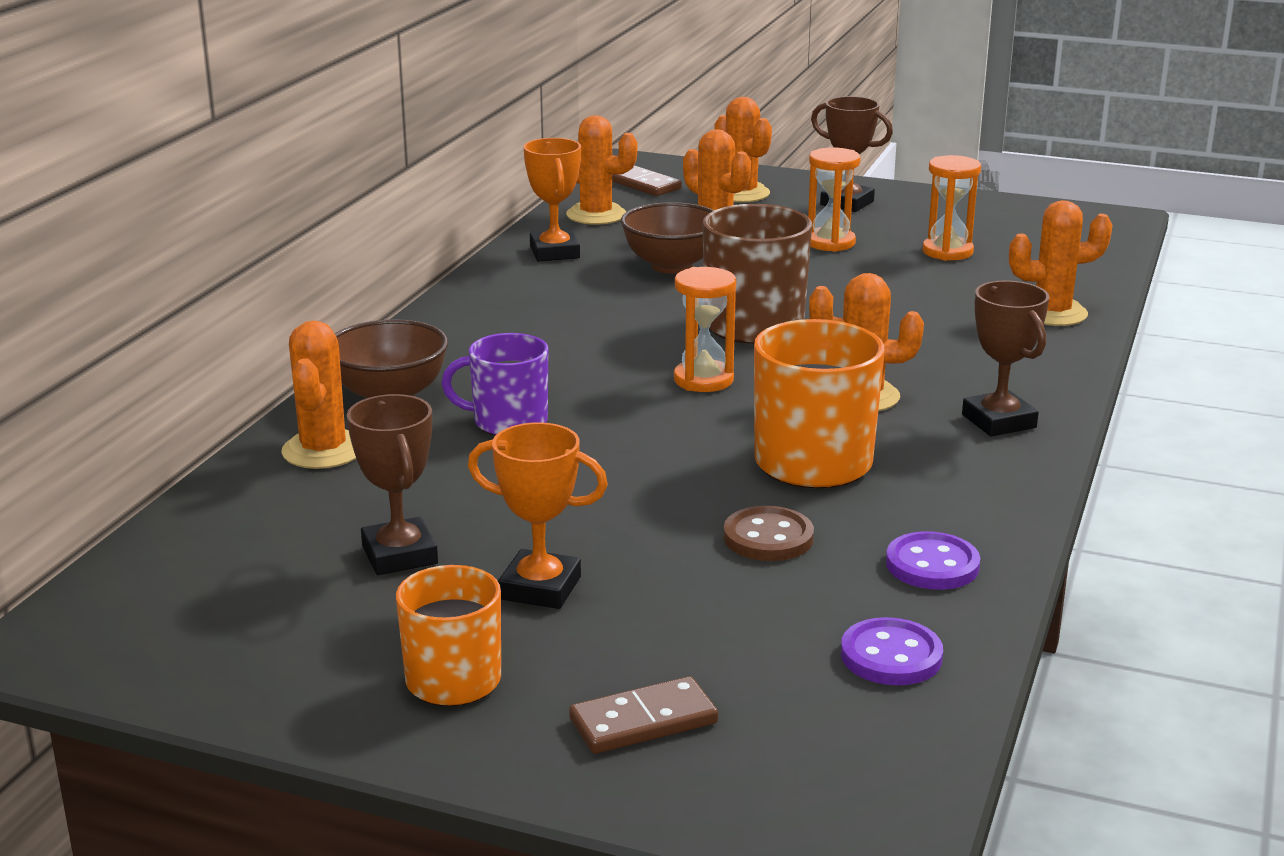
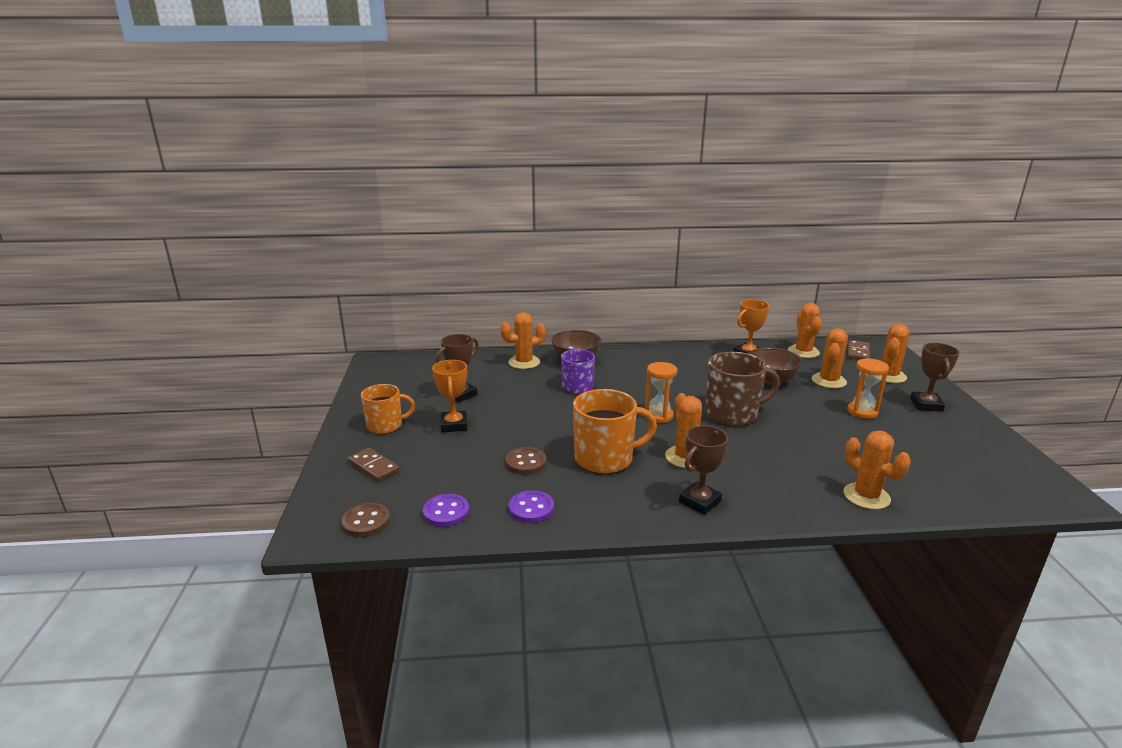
camera: 65 degrees right, 0 degrees up
orange hourglass [923,155,981,261] -> none
none -> brown button [341,503,390,537]

